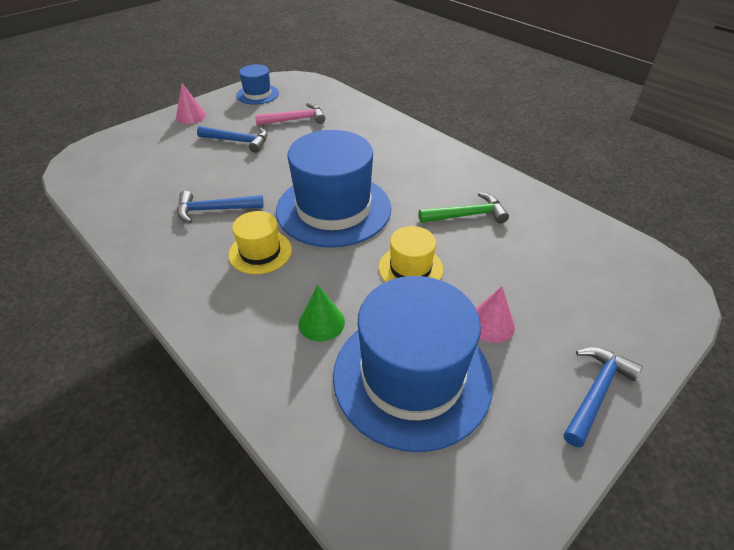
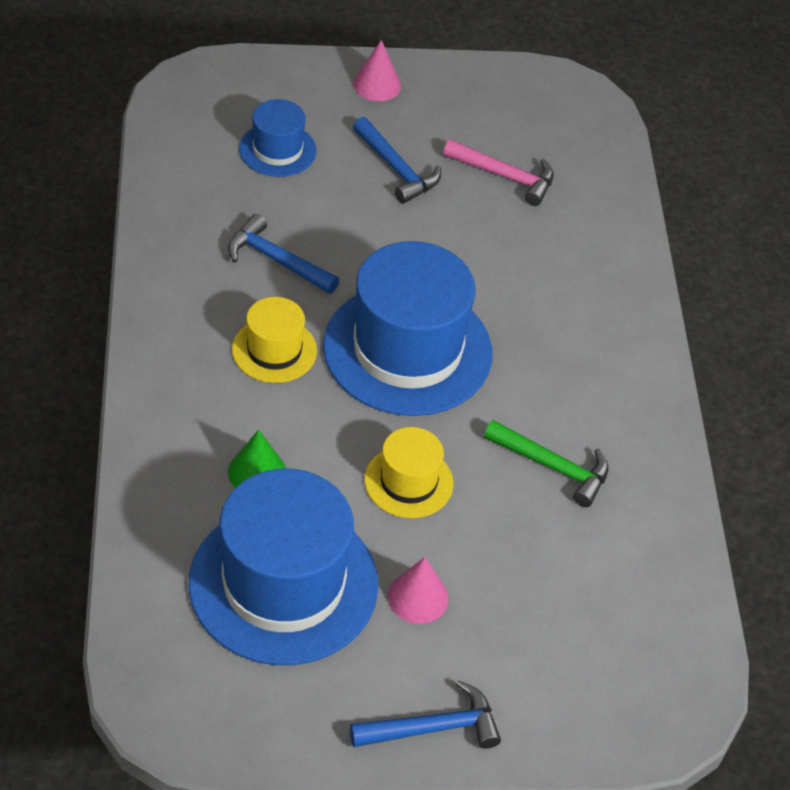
camera: 35 degrees right, 5 degrees up
blue hat [236,64,279,105] -> blue hat moved to [239,99,316,177]

